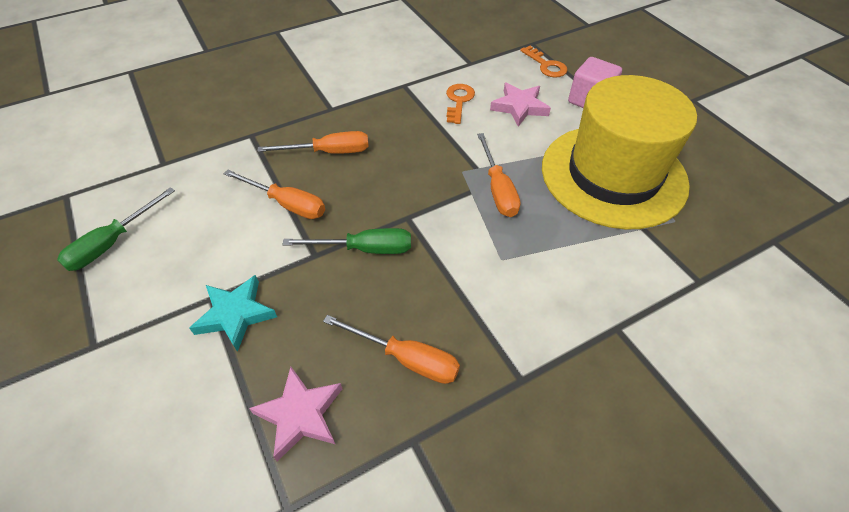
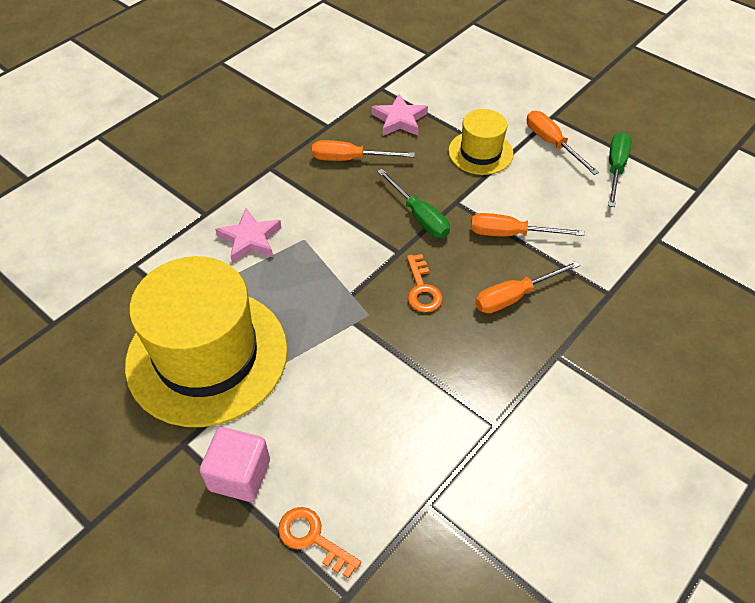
camera: 160 degrees right, 0 degrees up
turquoise star [189,275,277,352] -> yellow hat [448,109,514,175]
green screwdriver [282,228,411,254] -> green screwdriver turned 105 degrees counterclockwise [377,169,450,238]
orange key [446,84,475,124] -> orange key moved to [407,254,443,312]
orange screwdriver [477,133,520,217] -> orange screwdriver moved to [527,111,599,175]
pink star [490,83,551,127] -> pink star moved to [215,208,282,263]

